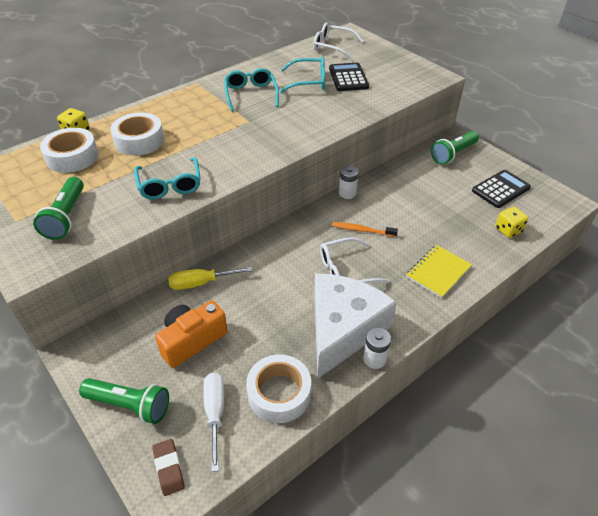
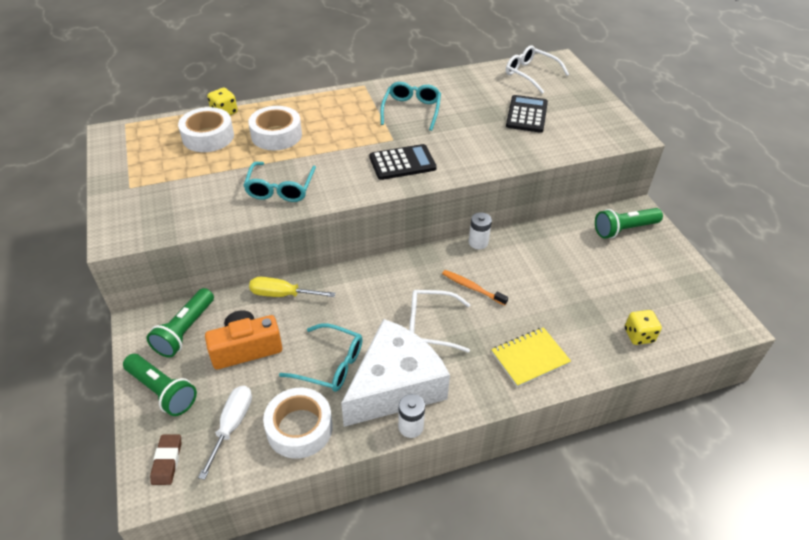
camera: 20 degrees right, 0 degrees up
green flashlight [33,177,84,240] -> green flashlight moved to [146,288,214,358]
turquoise glasses [280,57,325,93] -> turquoise glasses moved to [279,323,363,392]
black calculator [472,170,531,208] -> black calculator moved to [369,144,437,180]

